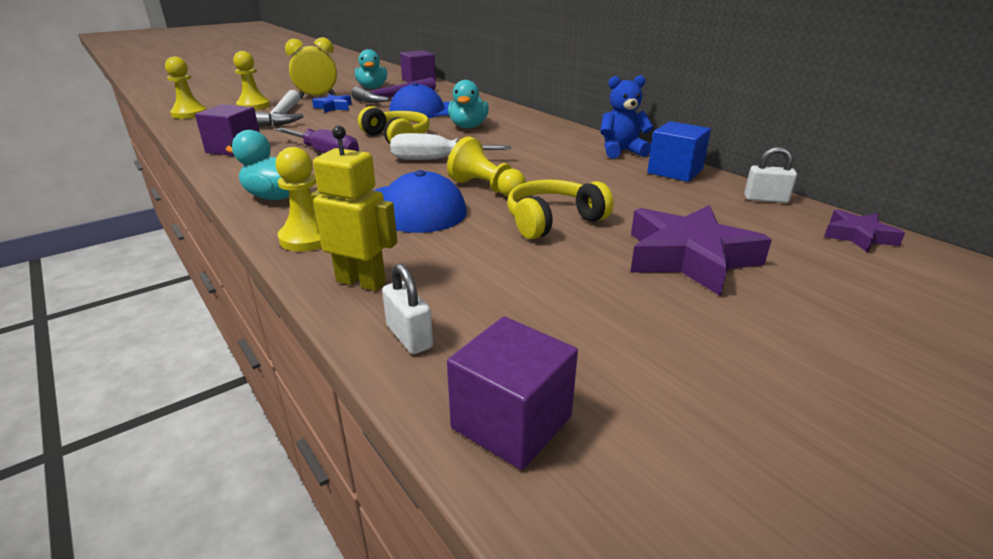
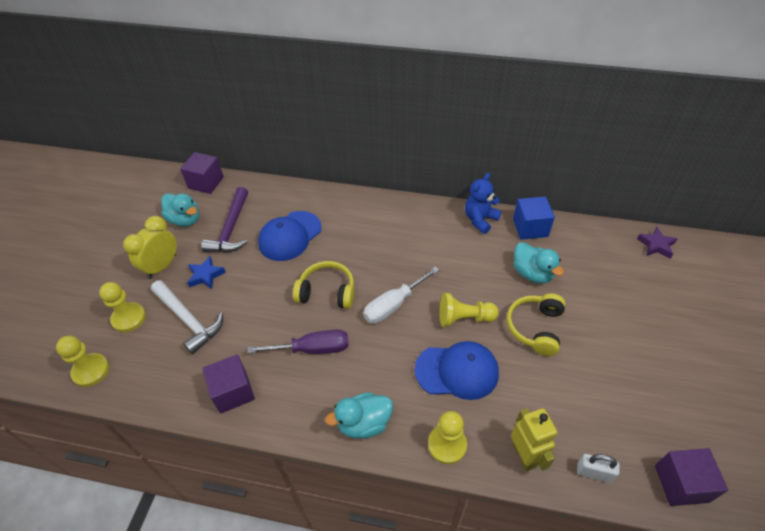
camera: 40 degrees left, 20 degrees up
yellow robot [311,126,397,291] -> yellow robot turned 90 degrees clockwise [511,408,557,471]
turquoise duck [448,80,489,128] -> turquoise duck moved to [514,242,564,283]
purple star [630,205,772,296] -> none
white padlock [744,147,797,203] -> none

